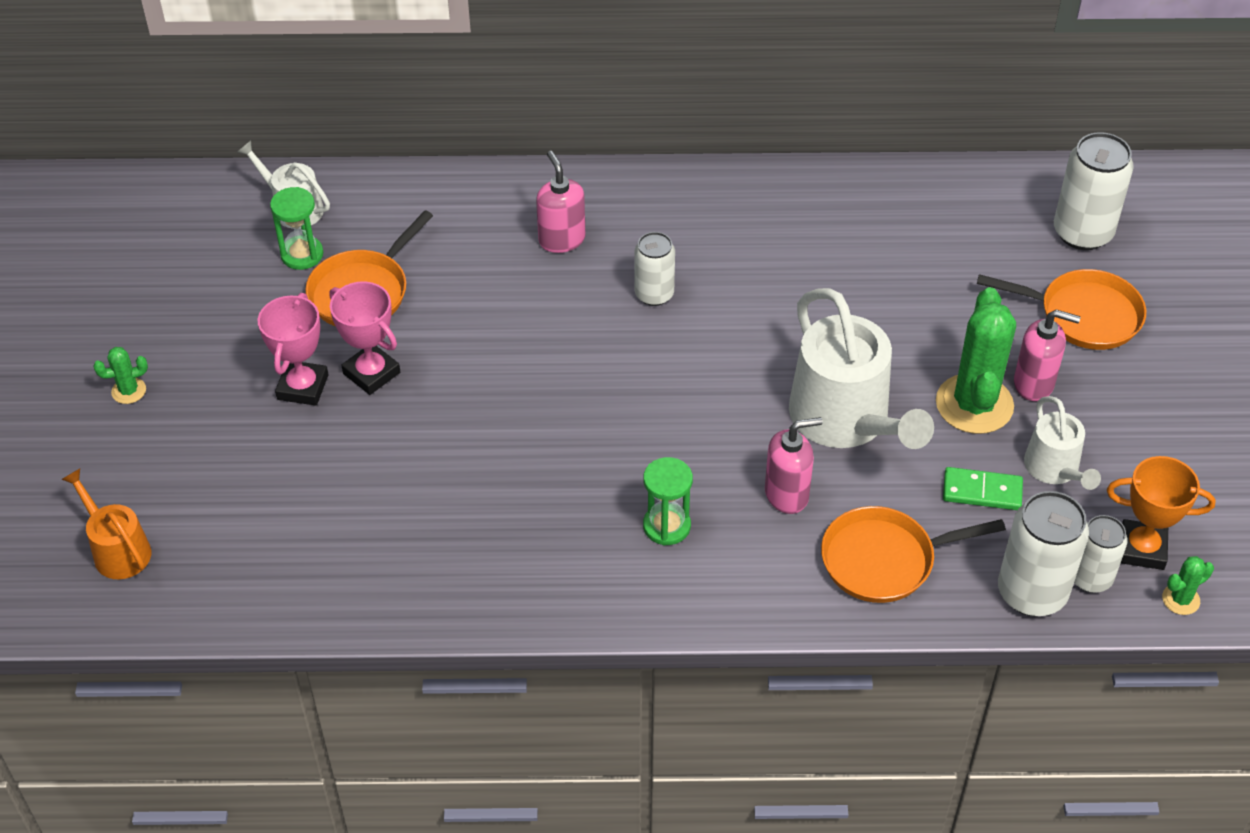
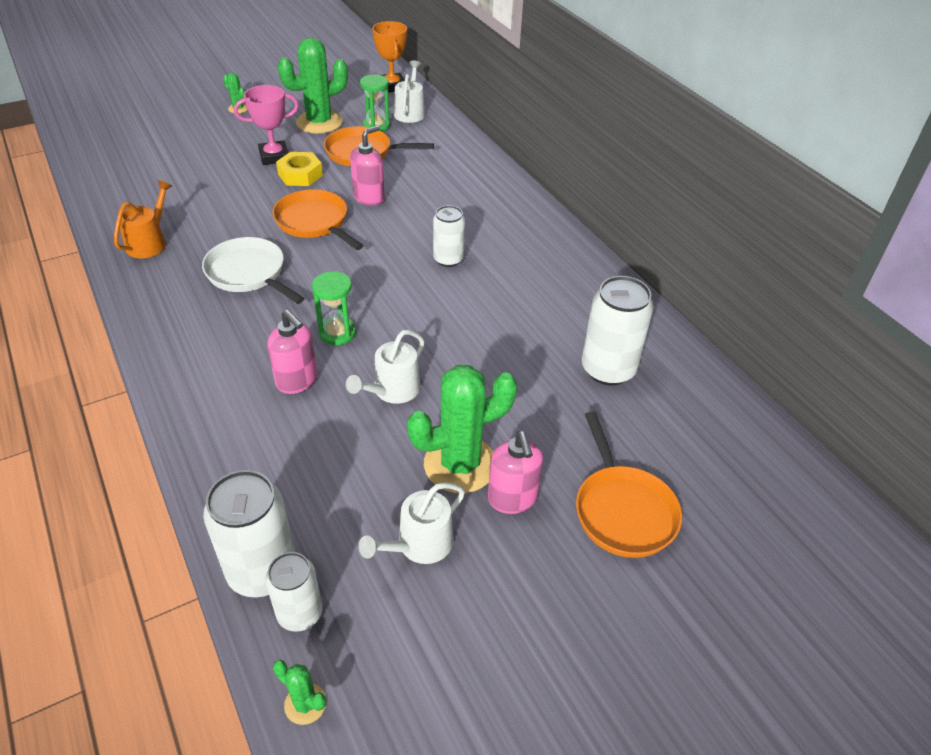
camera: 60 degrees right, 5 degrees down
orange watering can [61,468,151,579] -> orange watering can moved to [114,180,172,258]
pink trophy [330,282,400,395] -> yellow nut [276,152,323,186]
pink soap dispenser [536,151,585,253] -> pink soap dispenser moved to [350,125,385,206]
green hourglass [643,457,693,545] -> green hourglass moved to [312,271,356,345]
white watering can [789,288,934,449] -> white watering can [346,330,425,404], size x0.54
orange pan [821,506,1006,603] -> orange pan moved to [272,189,364,250]
green domino [943,467,1023,510] -> none
white can [1054,132,1134,250] -> white can moved to [582,276,653,385]
orange trophy [1107,456,1216,570] -> orange trophy moved to [372,21,407,93]
none -> white pan [202,237,304,304]
none -> green cactus [278,38,348,134]

